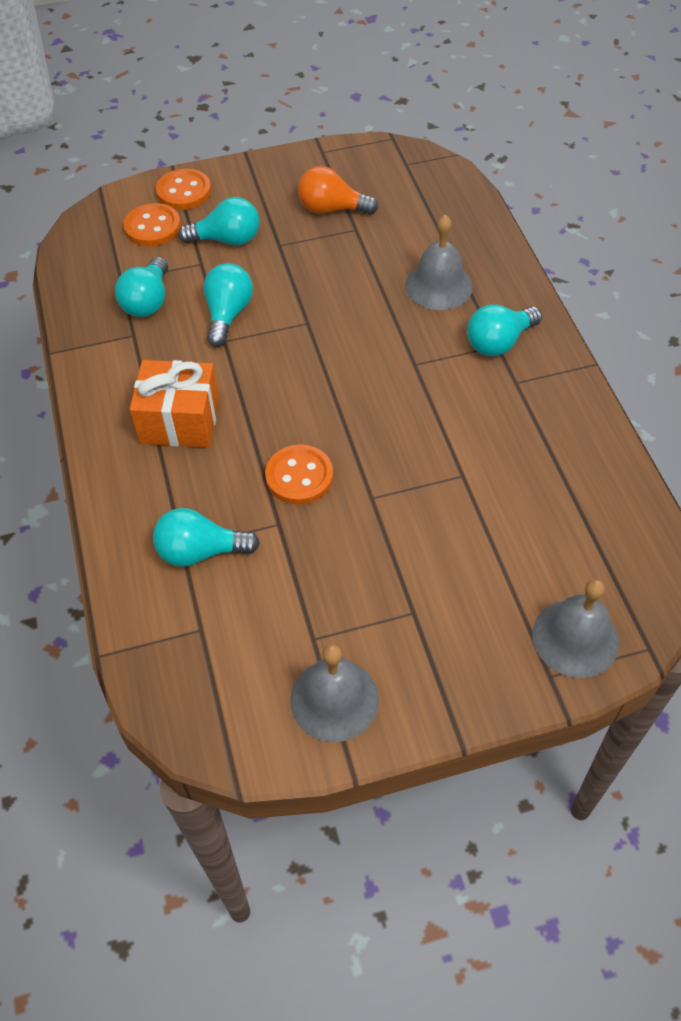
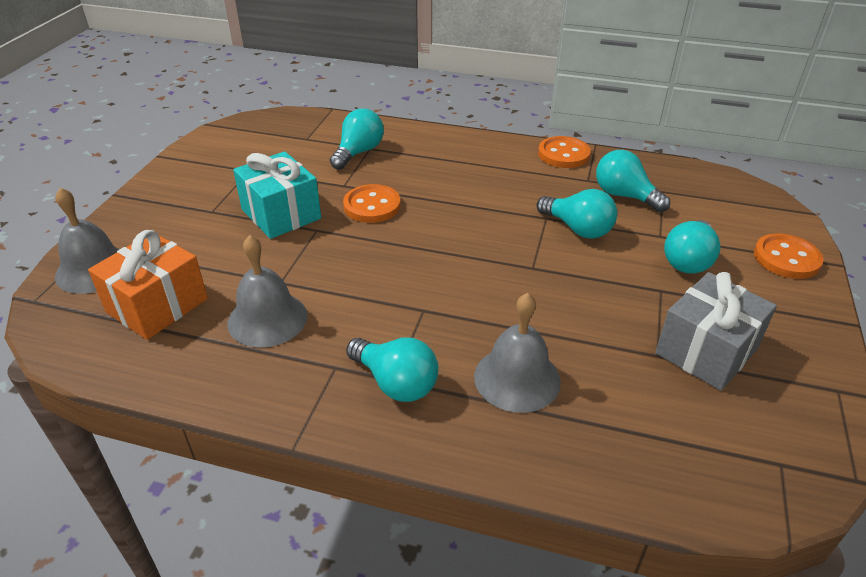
camera: 120 degrees right, 15 degrees down
orange button [124,203,181,246] -> orange button moved to [538,136,591,168]
orange gift [129,360,219,448] -> orange gift moved to [88,230,208,340]
grey bell [290,644,379,742] -> grey bell moved to [227,235,307,348]
orange light bulb [298,166,378,215] -> grey gift [655,272,777,391]
turquoise light bulb [467,305,542,356] -> turquoise light bulb turned 135 degrees clockwise [346,337,438,402]
none -> turquoise gift [233,151,321,239]

